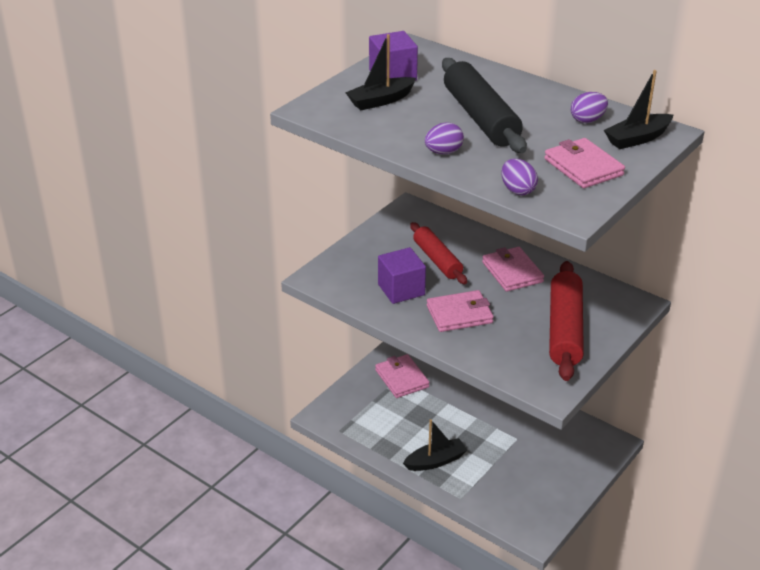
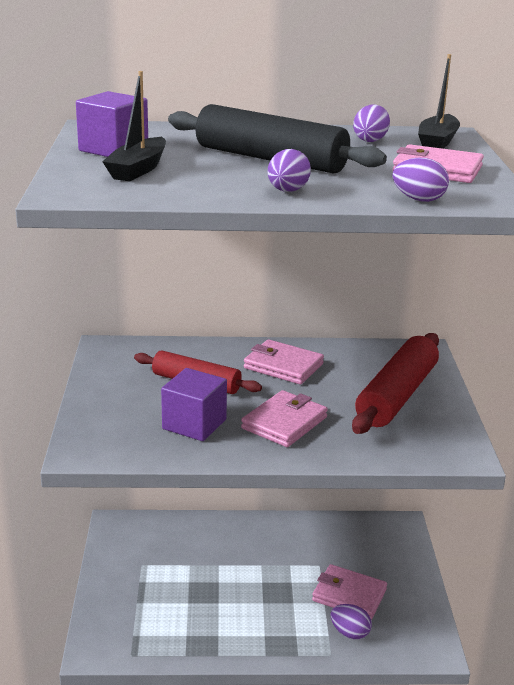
camera: 40 degrees left, 10 degrees down
pink wallet [375,354,429,398] -> pink wallet moved to [312,564,387,620]
black boat [403,419,467,471] -> none
red rolling pin [549,261,584,381] -> red rolling pin turned 60 degrees clockwise [352,333,439,434]
none -> purple egg [330,604,372,640]

